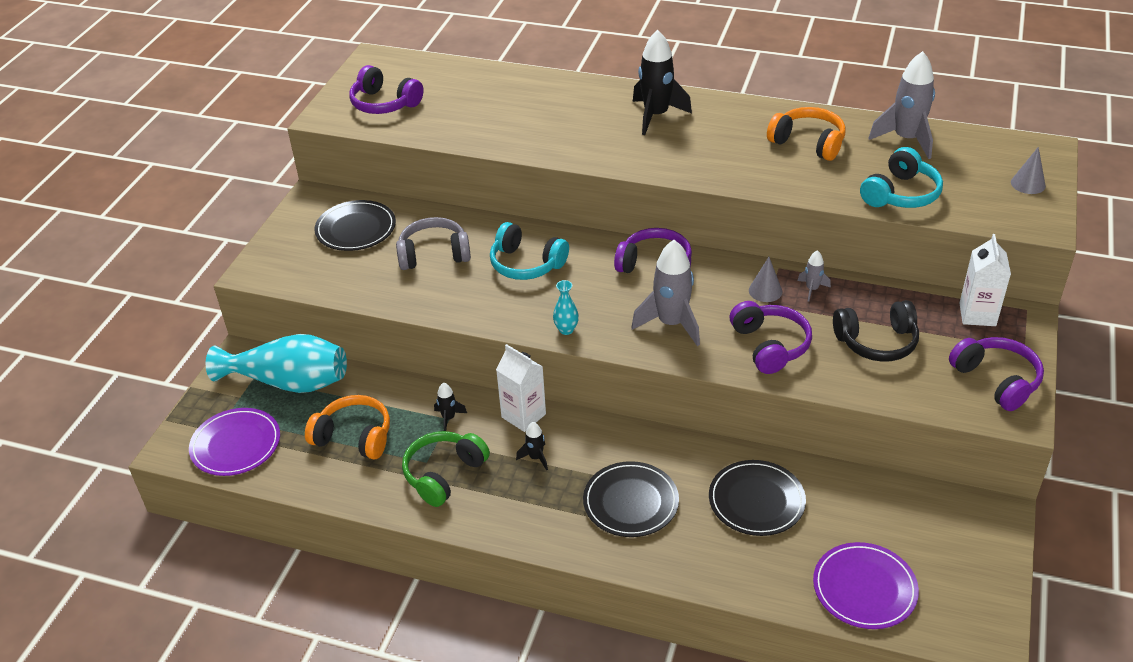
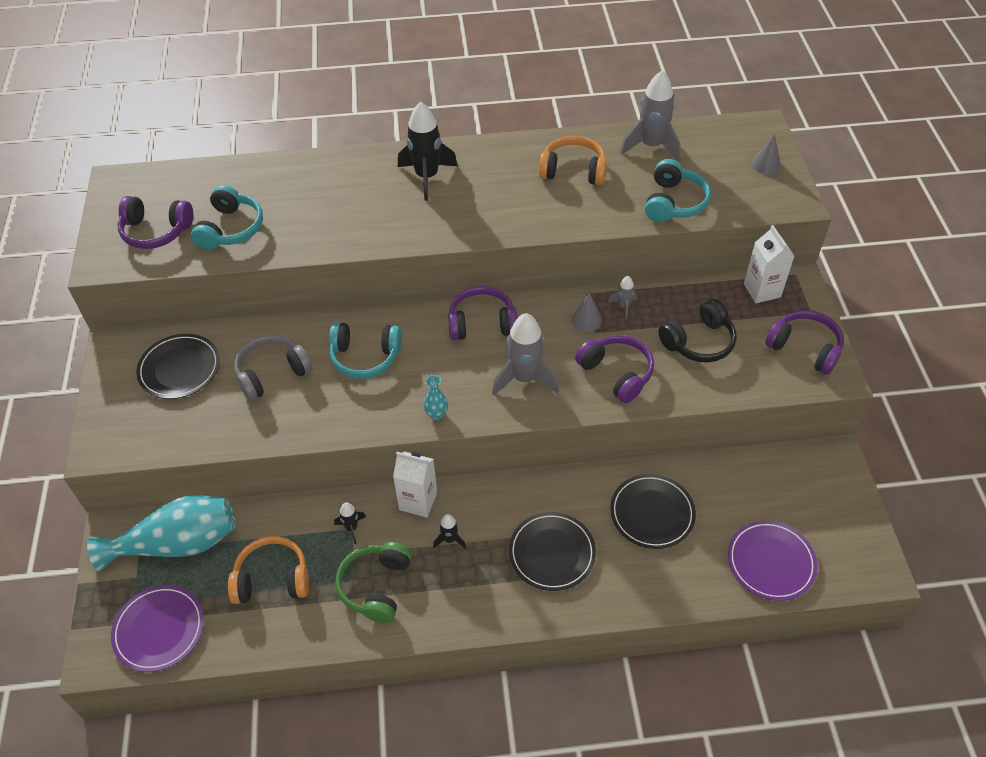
camera: 25 degrees left, 10 degrees up
none -> turquoise headphones [191,185,263,250]

